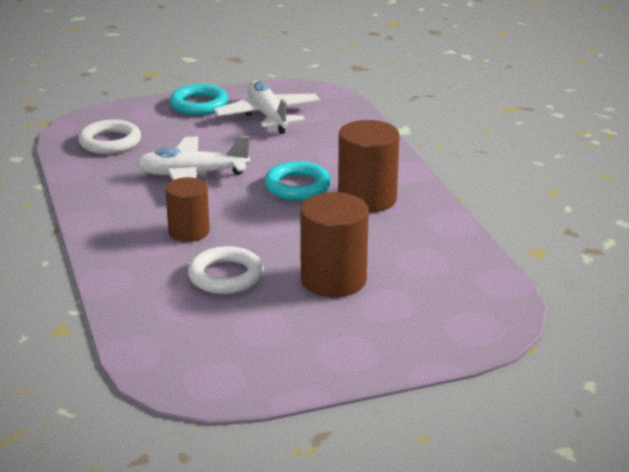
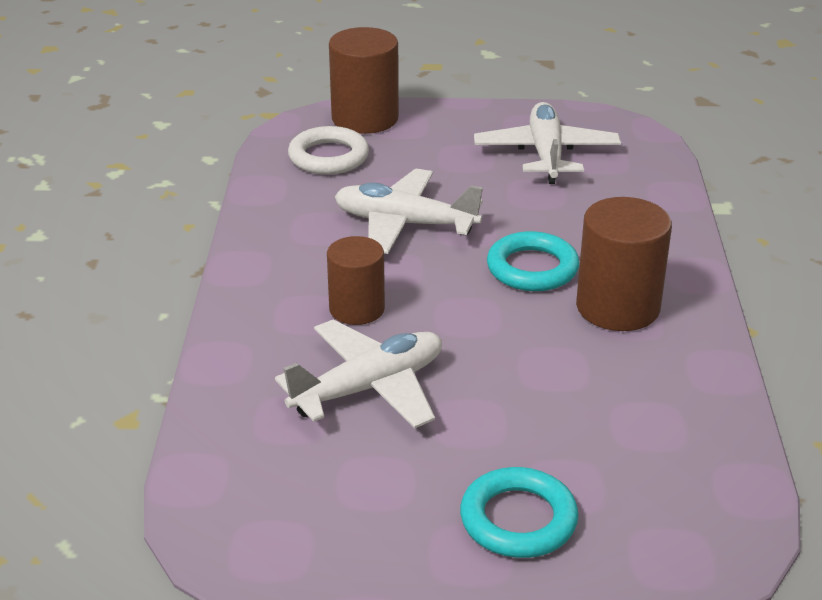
camera: 20 degrees right, 5 degrees up
turquoise ring [170,84,228,115] -> turquoise ring moved to [460,467,579,558]
white ring [188,246,264,294] -> white plane [275,320,442,429]
brown cylinder [300,192,369,297] -> brown cylinder moved to [329,27,399,134]

